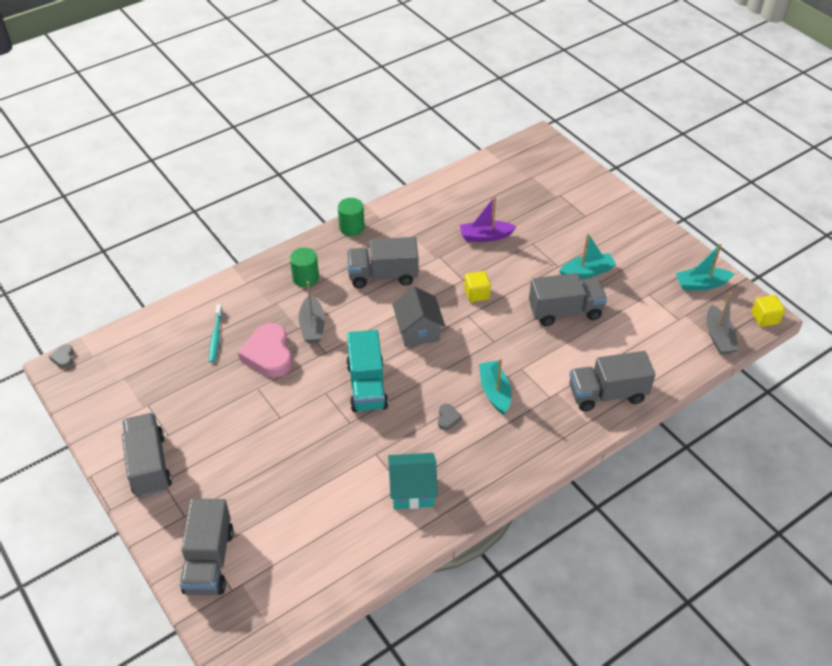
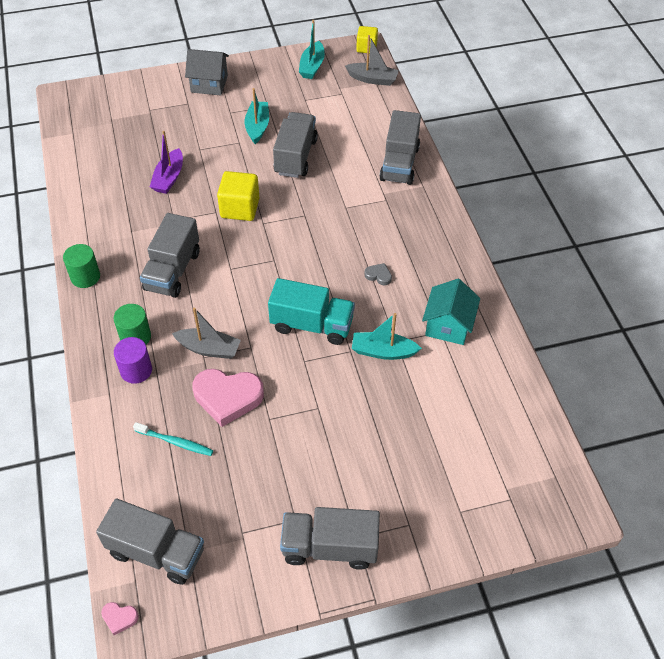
camera: 70 degrees left, 5 degrees up
grey heart [49,344,73,368] -> pink heart [101,602,139,635]
grey truck [180,499,234,595] -> grey truck moved to [96,498,204,585]
grey house [392,286,445,347] -> grey house moved to [185,49,229,95]
yellow cube [464,271,491,302] -> yellow cube [217,171,259,221], size x1.55
turquoise boat [479,358,511,414] -> turquoise boat moved to [352,313,422,360]
none -> purple cylinder [114,337,152,384]

